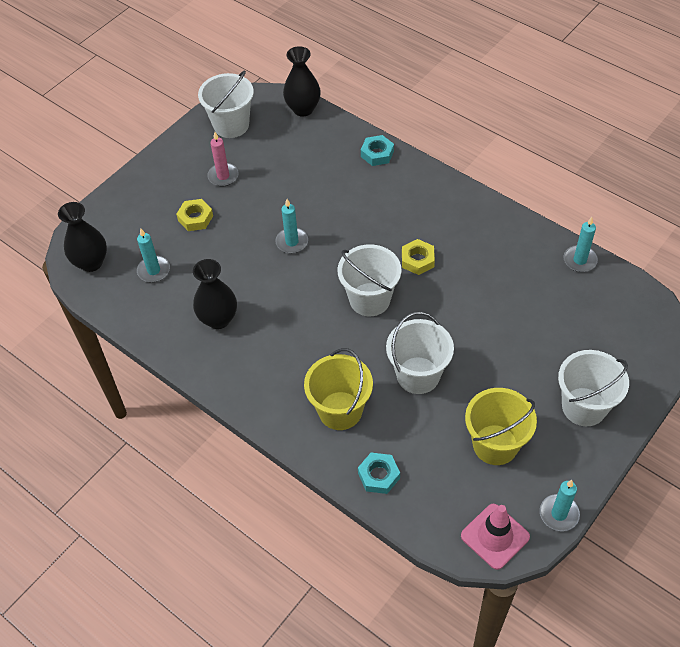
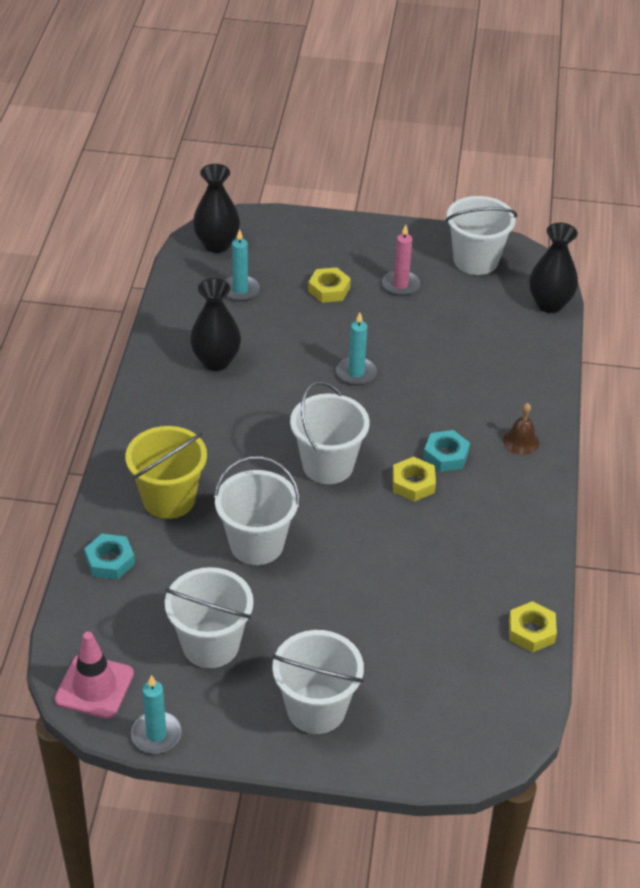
camera: 55 degrees right, 10 degrees down
turquoise nut [361,135,394,166] -> turquoise nut moved to [423,430,470,472]
yellow bucket [465,388,537,465] -> white bucket [165,567,253,668]
turquoise candle [563,217,598,272] -> yellow nut [509,601,557,652]
none -> brown bell [503,403,539,455]

